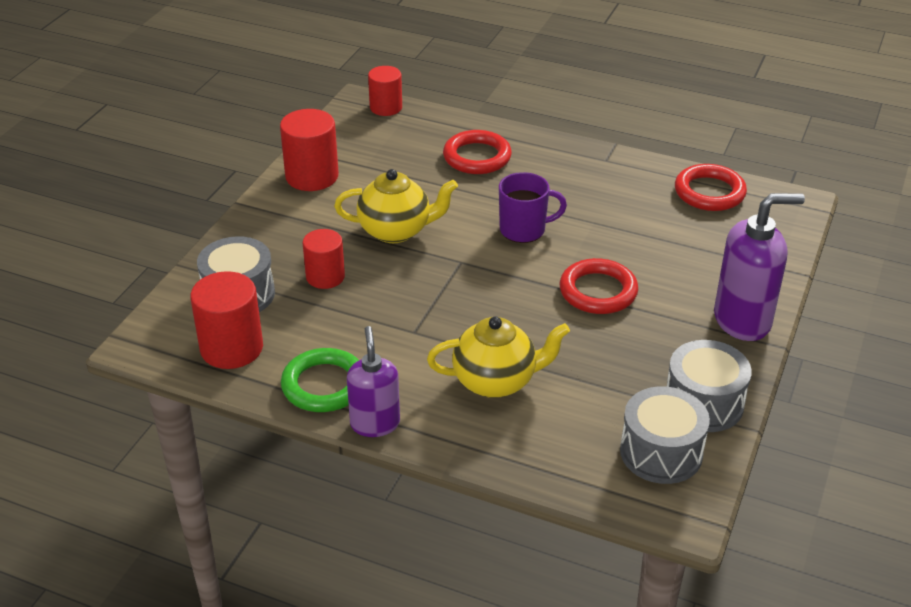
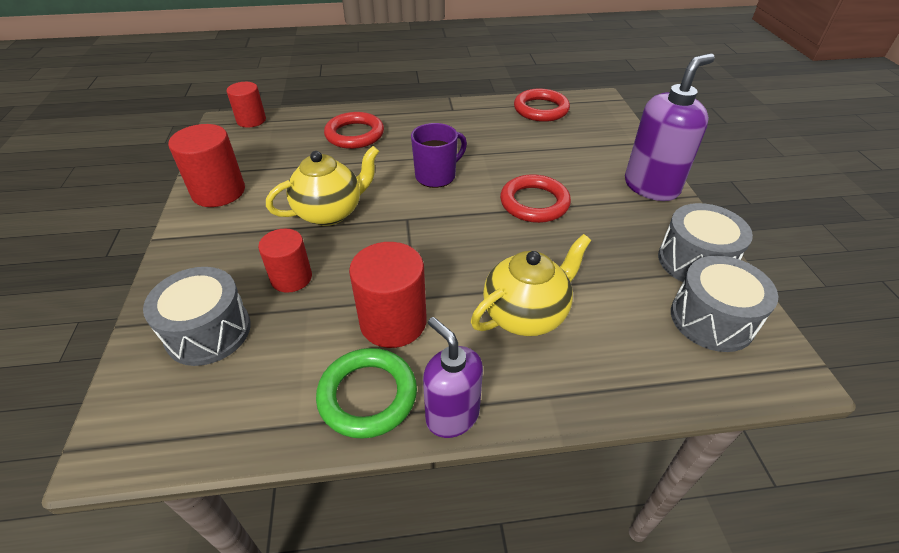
camera: 30 degrees left, 5 degrees up
red cylinder [190,271,263,369] -> red cylinder moved to [349,242,427,348]

